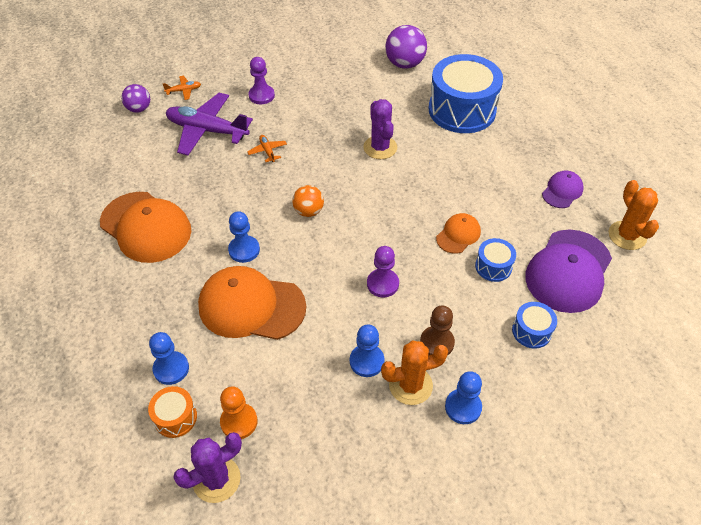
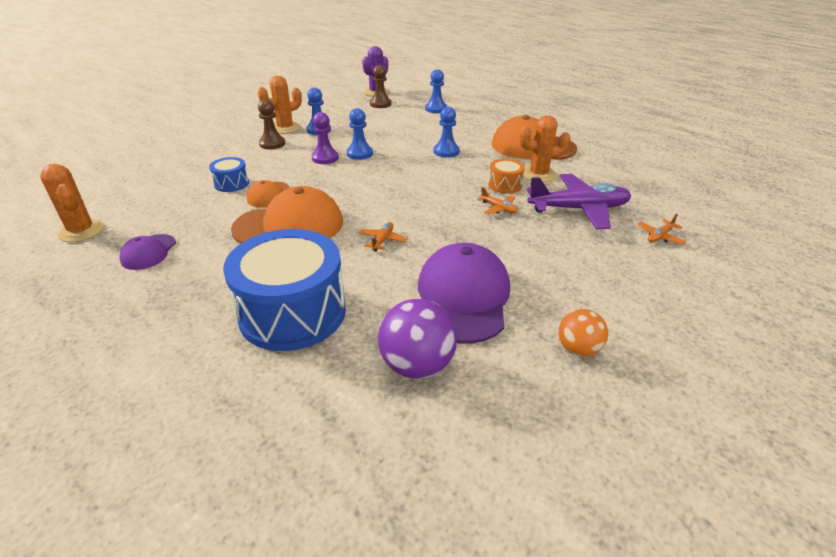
camera: 155 degrees right, 15 degrees down
purple ball [121,84,150,113] -> none
orange drum [148,386,197,438] -> orange drum moved to [488,159,525,194]
orange cap [198,266,306,340] -> orange cap moved to [231,186,343,244]
orange pawn [220,386,258,439] -> brown pawn [370,65,391,108]
purple pawn [248,57,275,104] -> none
orange ball [292,185,324,217] -> orange ball moved to [559,309,608,357]
purple cactus [363,99,397,159] -> orange plane [359,222,408,252]
blue pawn [445,371,482,424] -> blue pawn moved to [347,108,373,160]
blue drum [512,302,557,348] -> none
purple cap [525,230,612,313] -> purple cap moved to [418,243,510,344]
none -> orange cactus [519,115,571,182]

